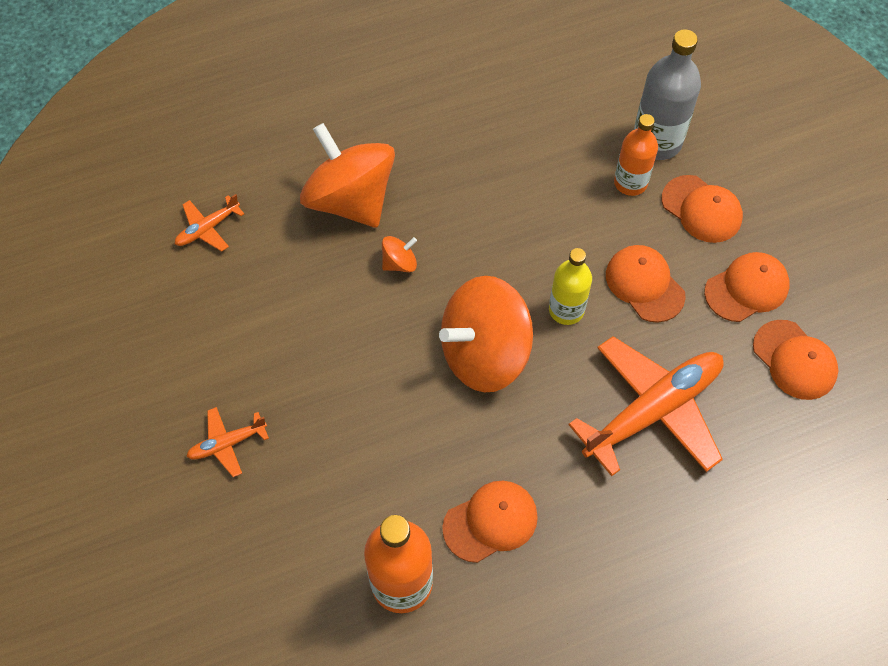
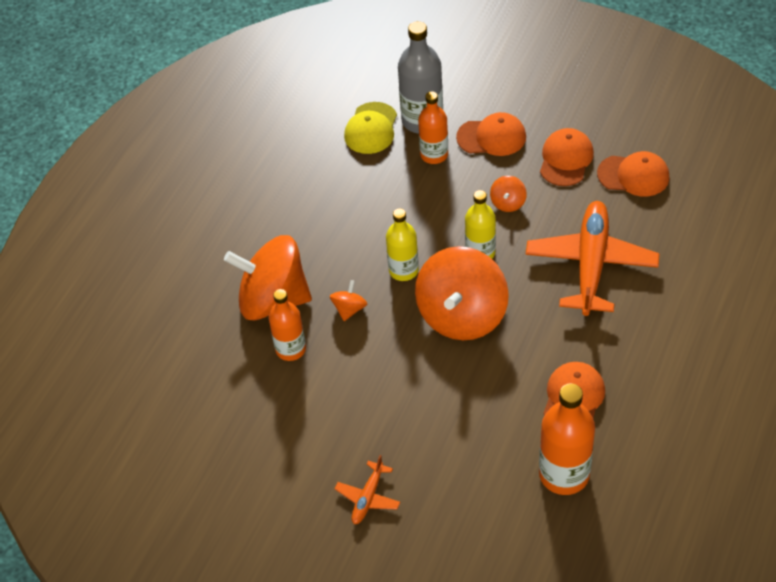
camera: 40 degrees left, 10 degrees down
orange plane [175,194,244,252] -> none
orange cap [606,245,686,323] -> orange spinning top [490,176,527,212]
none -> orange bottle [269,289,306,361]
none -> yellow cap [344,102,397,154]
none -> yellow bottle [386,209,419,281]

